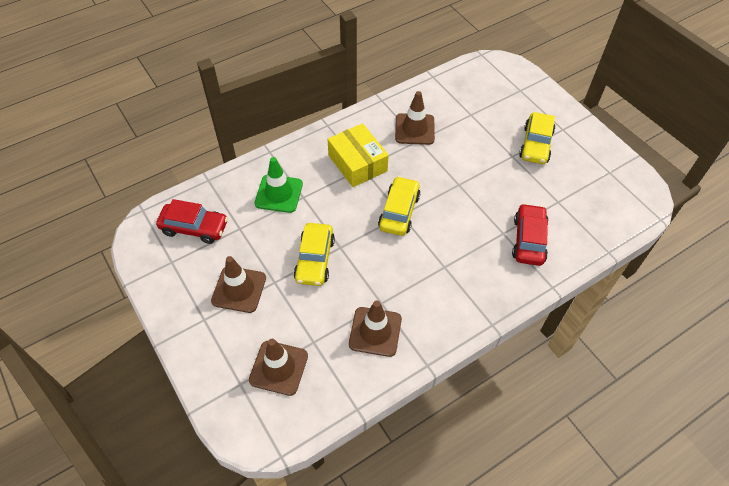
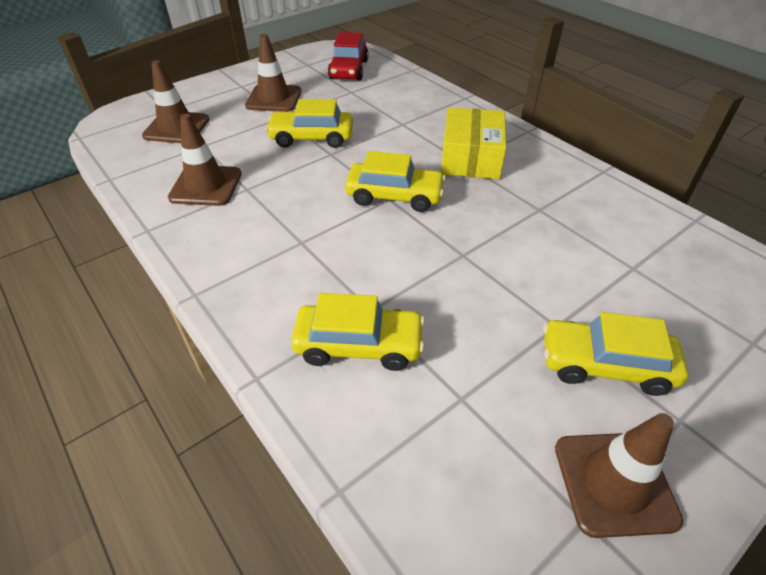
camera: 85 degrees right, 10 degrees down
green traffic cone [254,157,303,213] -> none
yellow box [328,123,389,187] -> yellow box turned 45 degrees counterclockwise [441,107,506,179]
brown traffic cone [395,91,435,145] -> brown traffic cone moved to [555,413,683,538]
red car [512,203,549,266] -> yellow car [291,293,425,371]

